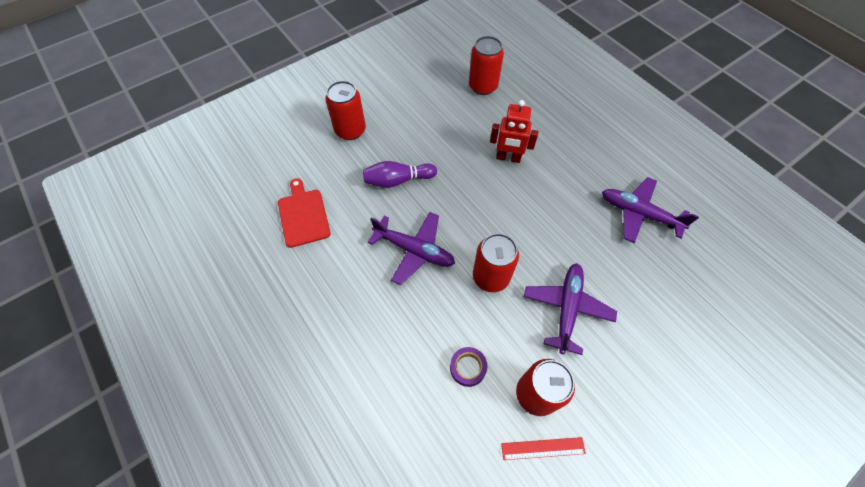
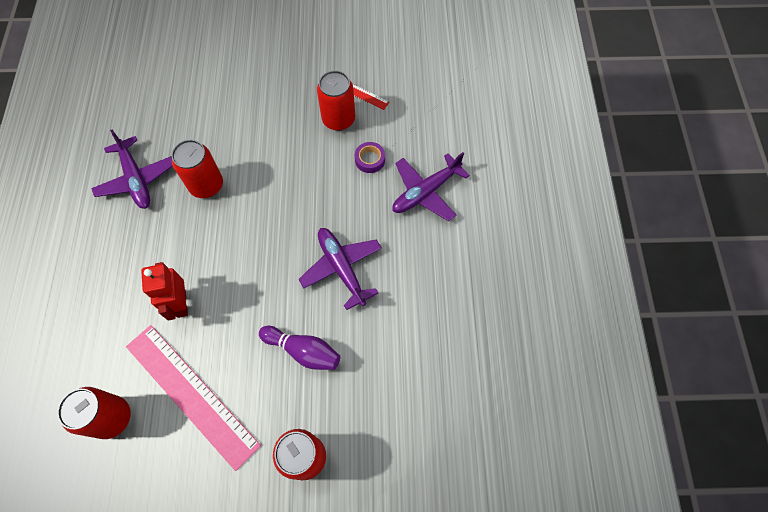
camera: 145 degrees left, 5 degrees up
red cutting board [278,178,330,248] -> none
red can [473,233,519,292] -> red can moved to [171,140,223,198]
red robot [490,100,538,163] -> red robot turned 150 degrees counterclockwise [141,262,188,320]
purple plane [524,263,617,355] -> purple plane moved to [392,152,470,221]
none -> pink ruler [126,325,261,471]

